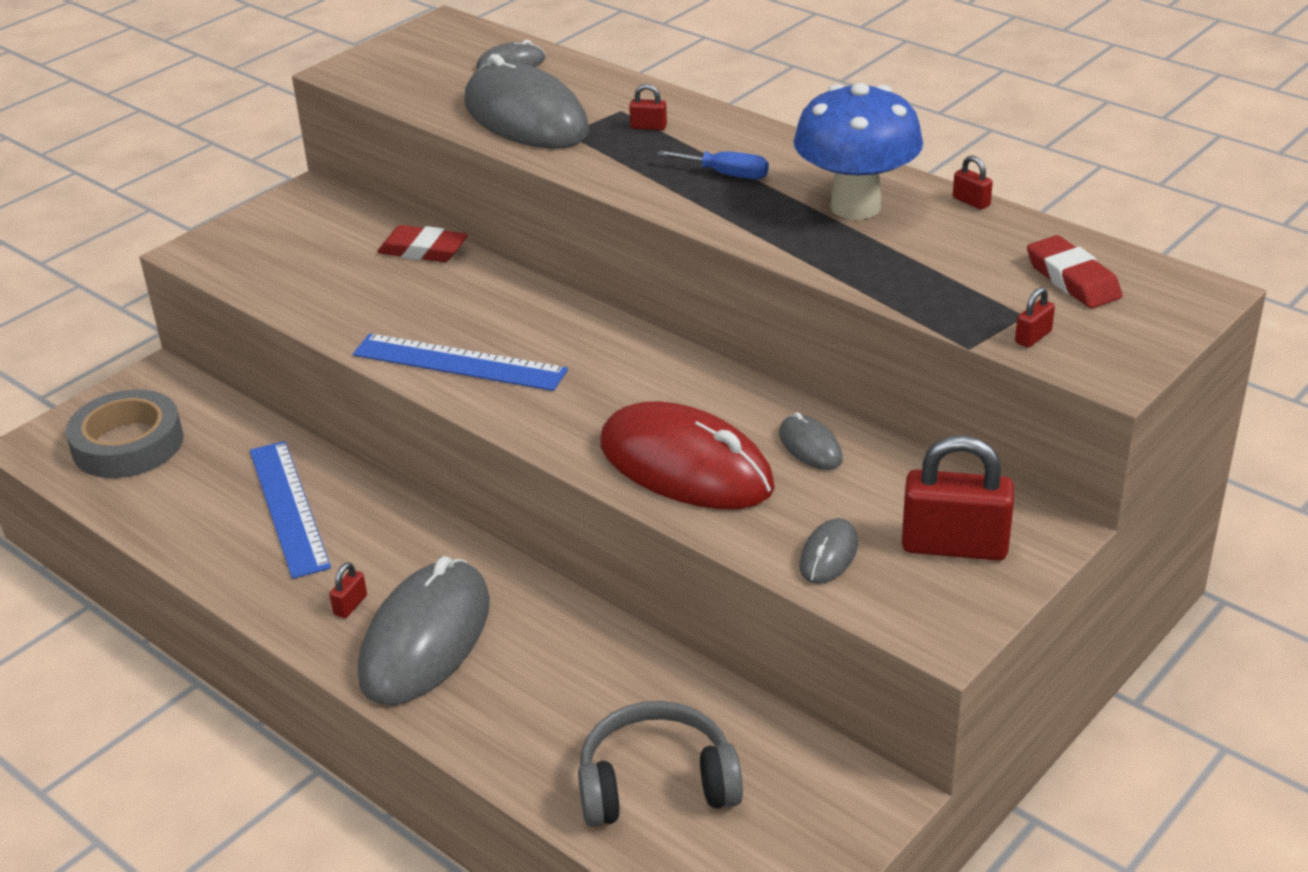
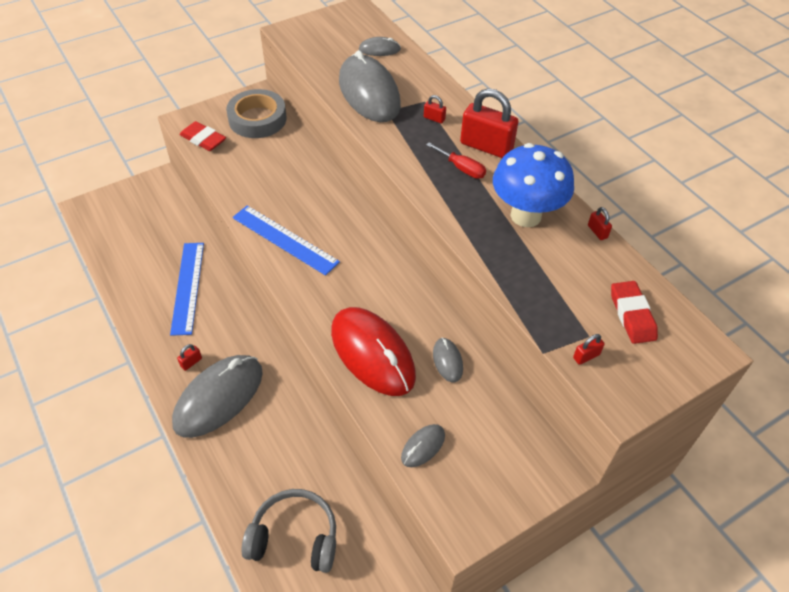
camera: 15 degrees right, 15 degrees up
grey tape [66,389,183,478] -> grey tape moved to [226,89,287,138]
red eraser [377,225,468,262] -> red eraser moved to [180,121,226,151]
blue screwdriver [657,150,769,179] -> red screwdriver [426,143,486,179]
red padlock [902,435,1014,561] -> red padlock moved to [460,88,519,158]

